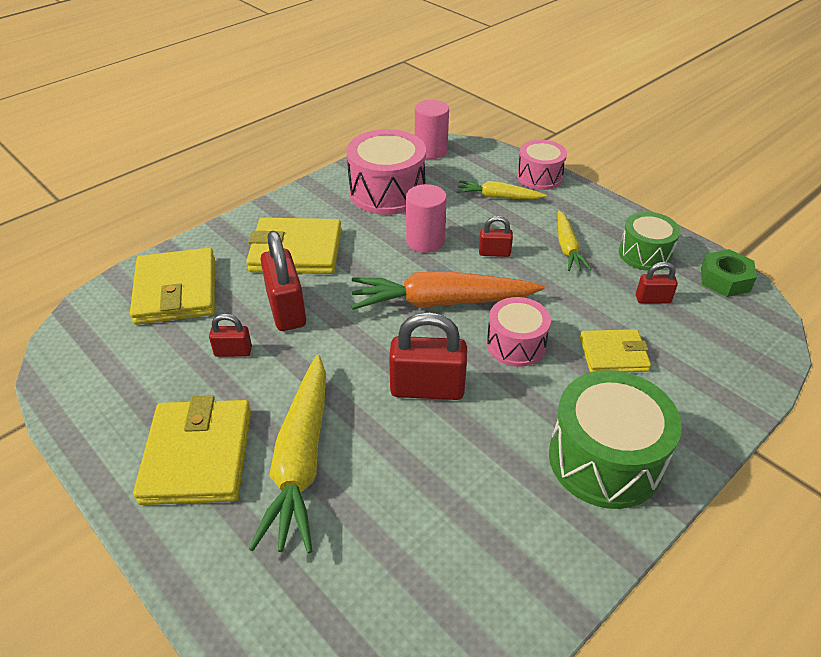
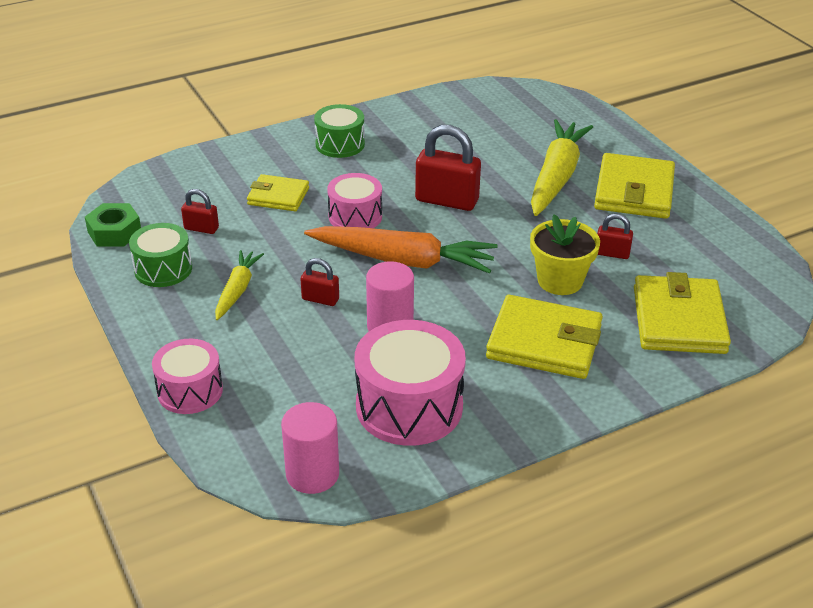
camera: 165 degrees left, 5 degrees down
red padlock [260,231,306,331] -> yellow flower pot [530,214,600,295]
yellow carrot [457,180,547,199] -> none
green drum [549,370,682,509] -> green drum [314,104,365,158], size x0.61

